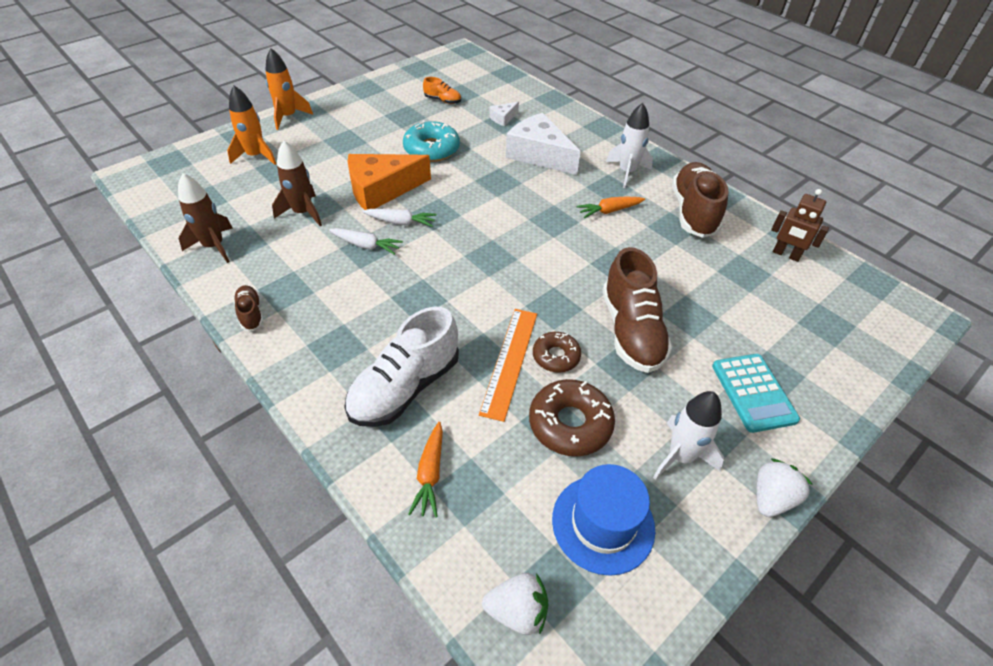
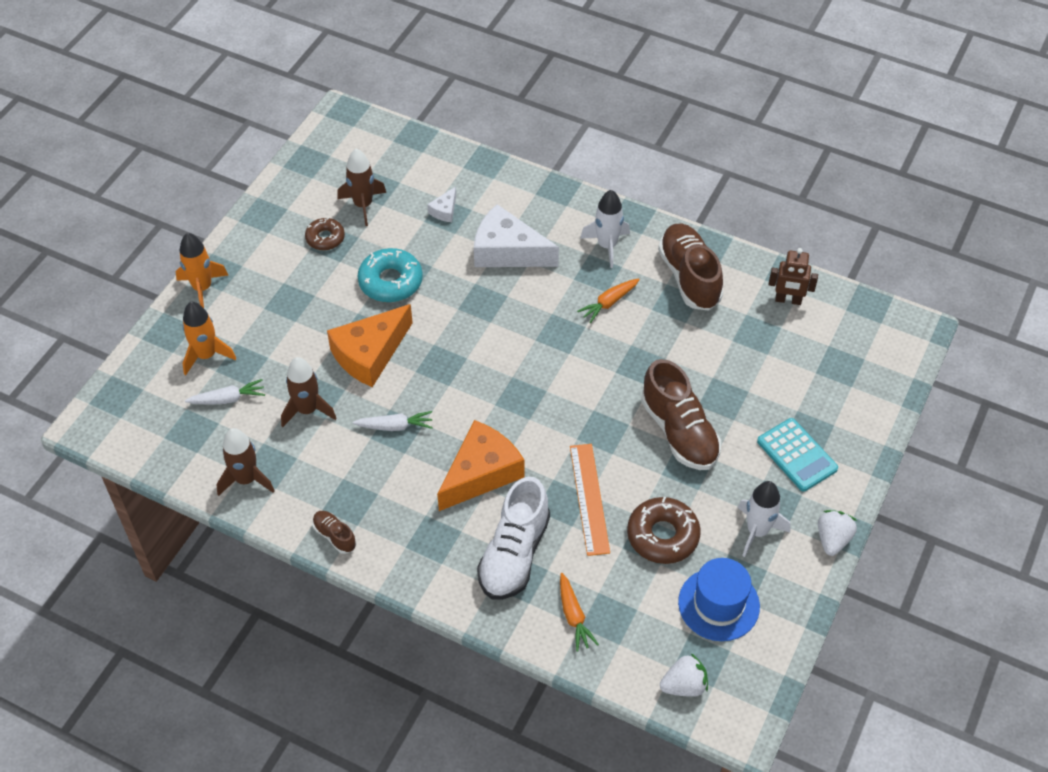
camera: 20 degrees left, 5 degrees up
white carrot [362,209,437,227] -> white carrot moved to [185,379,265,405]
orange shoe [423,77,461,104] -> brown rocket [337,149,386,226]
brown donut [533,332,581,373] -> brown donut moved to [305,217,345,250]
none -> orange cheese [437,420,524,511]

